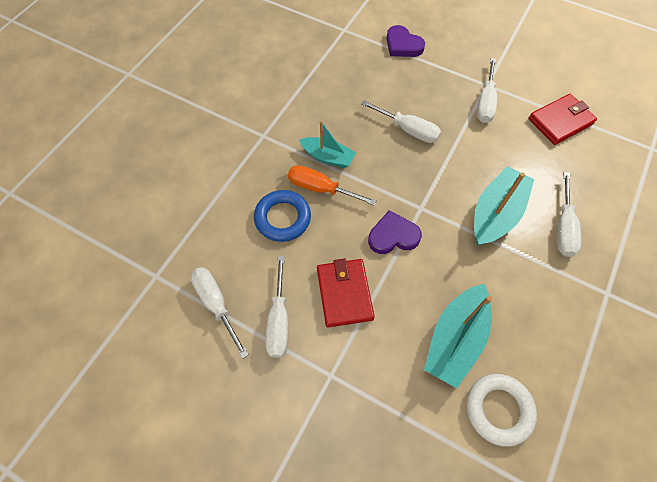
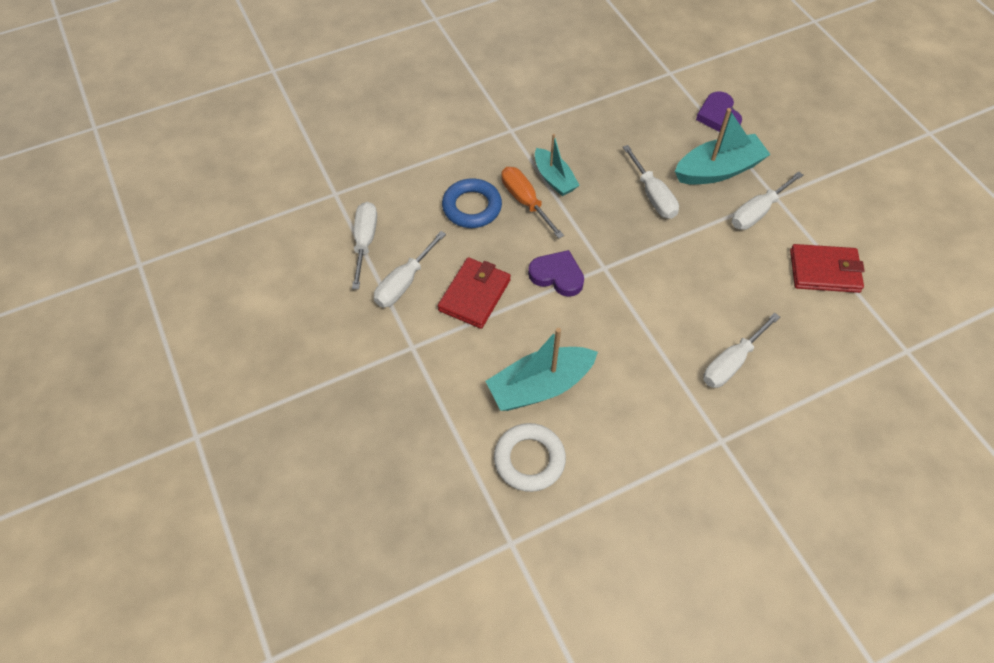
camera: 35 degrees right, 5 degrees down
turquoise boat [474,166,534,246] -> turquoise boat moved to [675,108,771,184]

